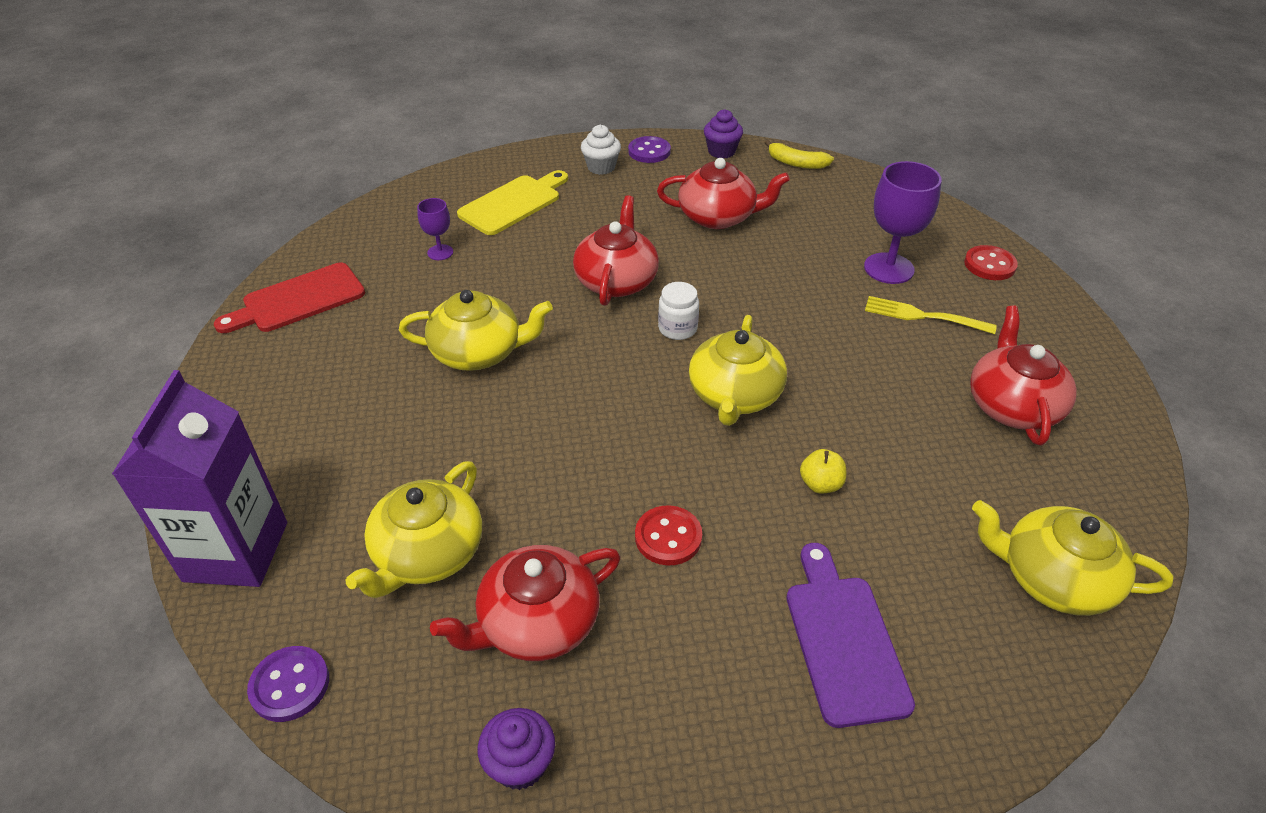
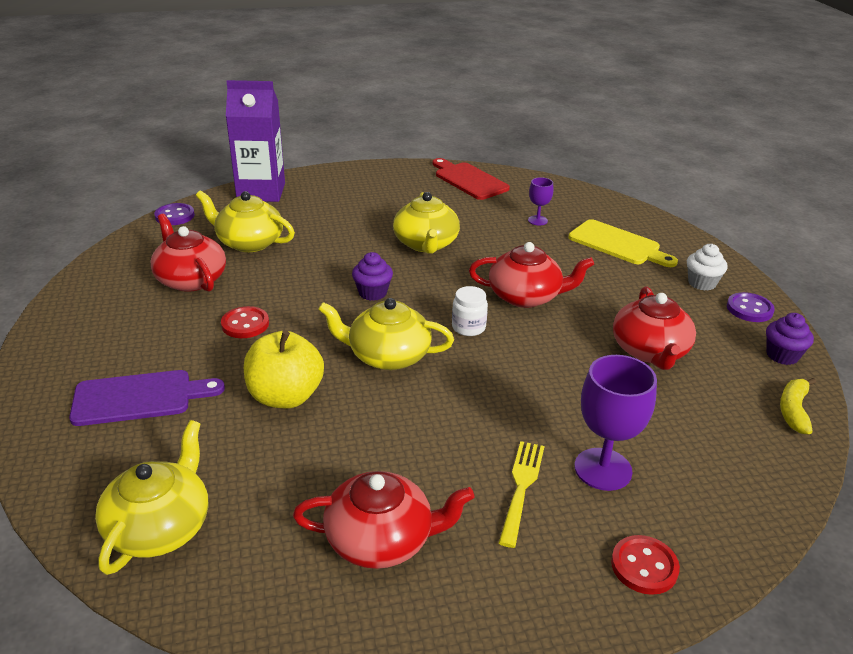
camera: 85 degrees right, 10 degrees down
purple cupcake [478,708,555,790] -> purple cupcake moved to [352,252,393,301]
yellow apple [800,449,846,493] -> yellow apple [244,330,324,408], size x2.09

